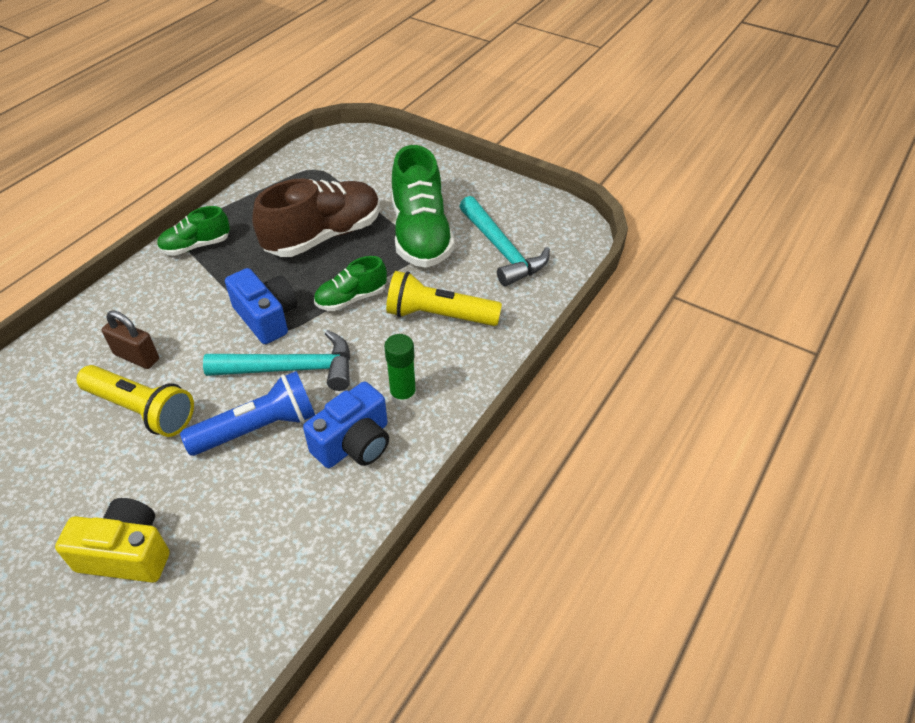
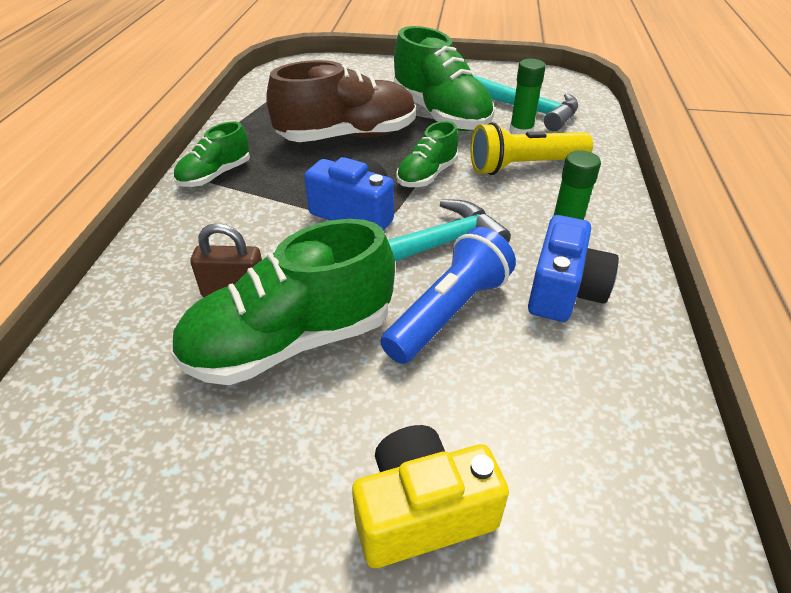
camera: 25 degrees left, 5 degrees down
yellow flashlight [76,365,194,437] -> green shoe [170,219,395,385]
brown shoe [252,179,380,257] -> brown shoe turned 45 degrees clockwise [266,60,416,142]
none -> green glue stick [509,59,546,134]

